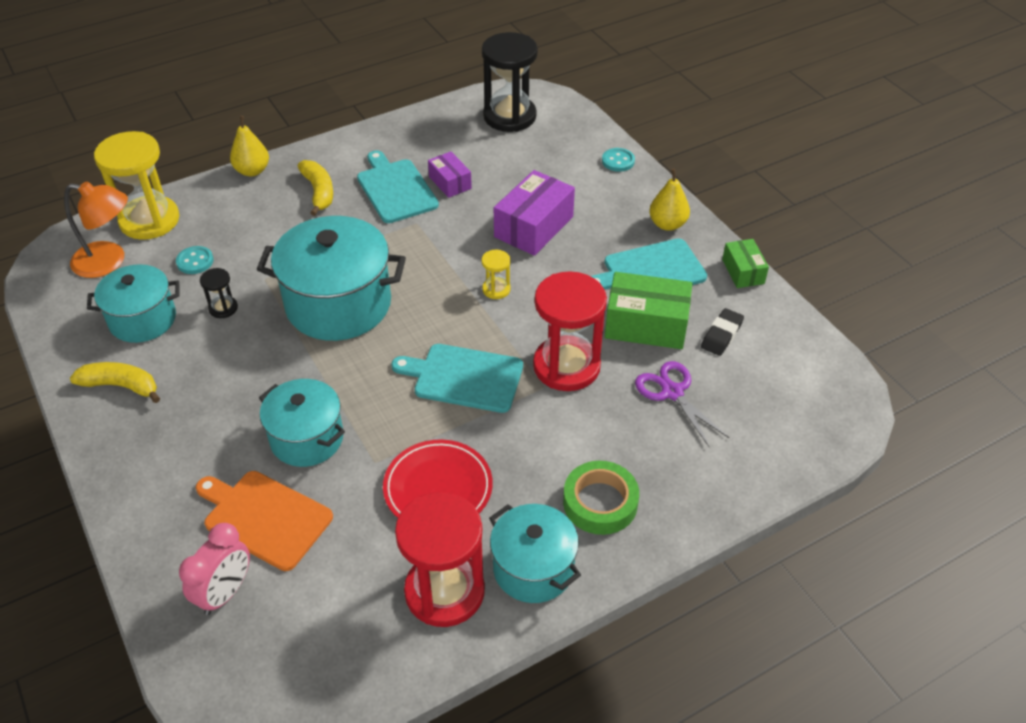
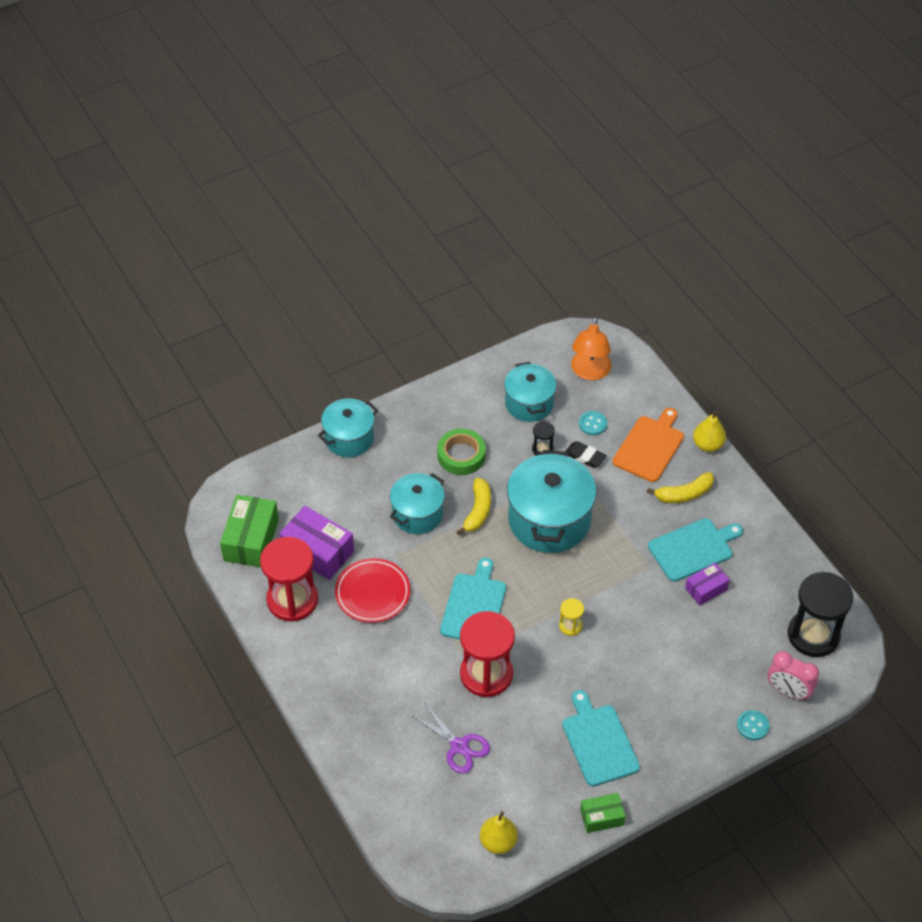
camera: 90 degrees right, 5 degrees up
yellow banana [70,362,160,403] -> yellow banana moved to [456,478,491,535]
yellow hourglass [94,131,179,240] -> none
pink clock [179,523,250,615] -> pink clock moved to [768,651,819,700]
orange cutting board [196,471,333,571] -> orange cutting board moved to [612,408,684,482]
turquoise pot [489,504,581,603] -> turquoise pot moved to [318,398,378,457]
purple box [494,170,575,256] -> purple box moved to [279,506,354,580]
green tape [563,461,639,535] -> green tape moved to [437,429,486,475]
green box [605,272,693,349] -> green box moved to [220,495,279,567]
purple scissors [635,361,729,447] -> purple scissors turned 75 degrees clockwise [411,702,490,773]
yellow pear [649,169,690,231] -> yellow pear moved to [480,811,518,854]
black eraser [701,308,744,356] -> black eraser moved to [565,441,607,468]

